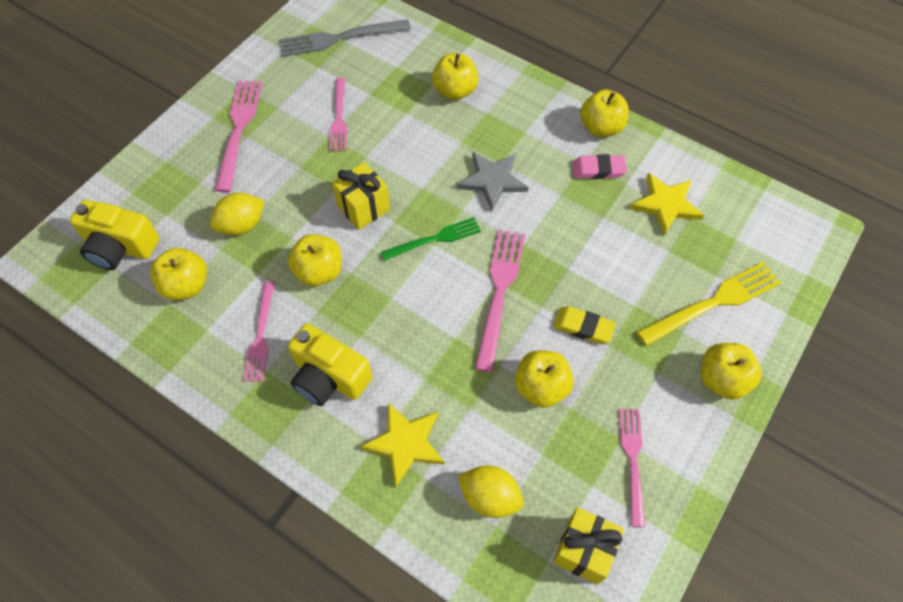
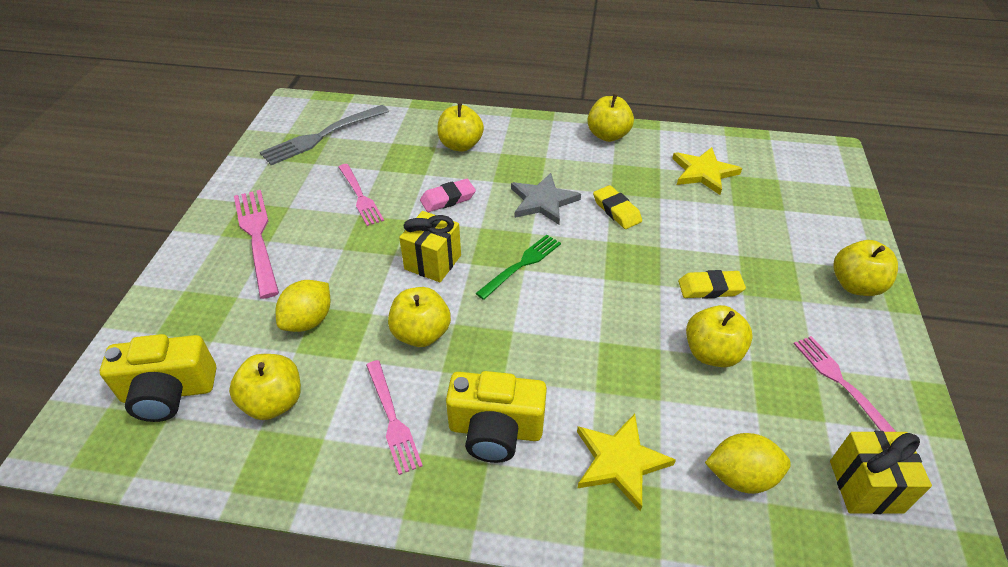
camera: 25 degrees left, 15 degrees down
pink fork [475,229,525,372] -> none
pink eraser [572,154,627,179] -> pink eraser moved to [420,179,476,212]
yellow fork [637,262,781,346] -> none
none -> yellow eraser [593,185,642,229]

